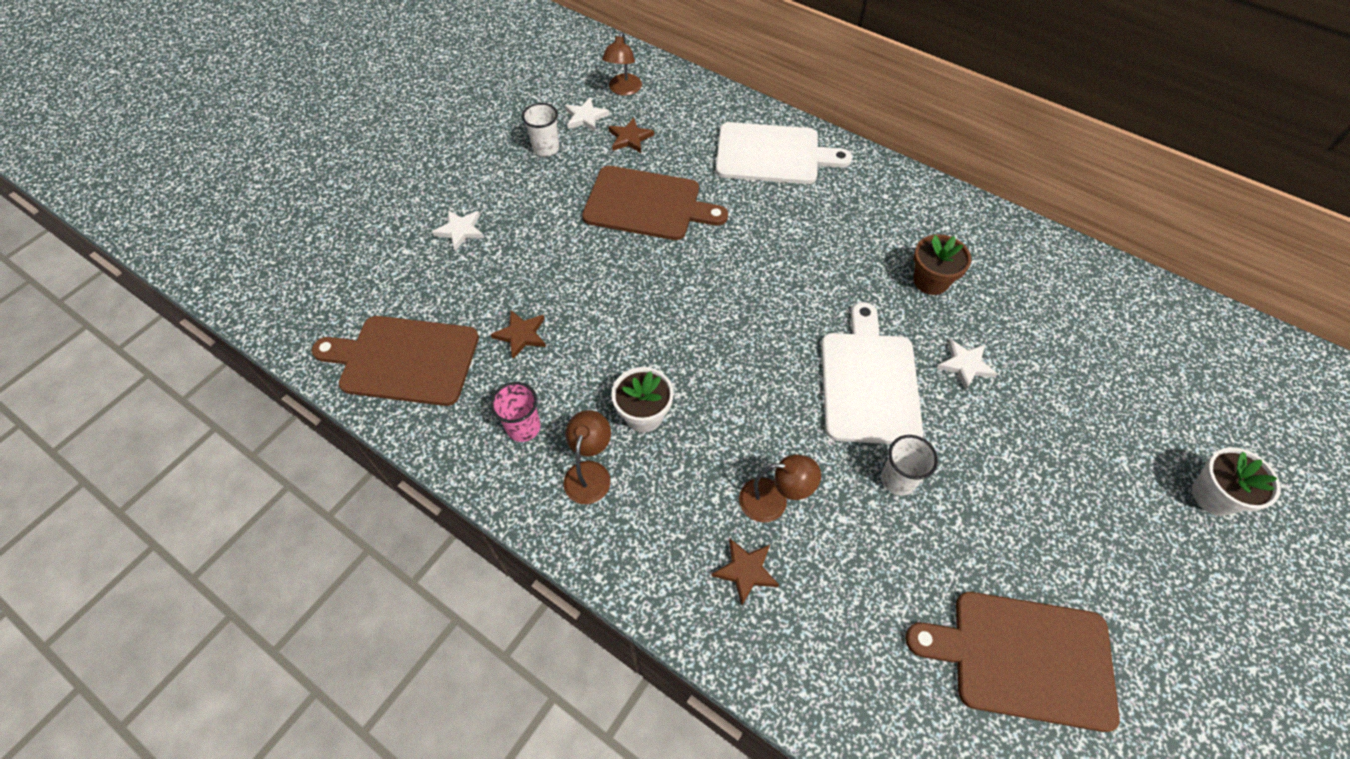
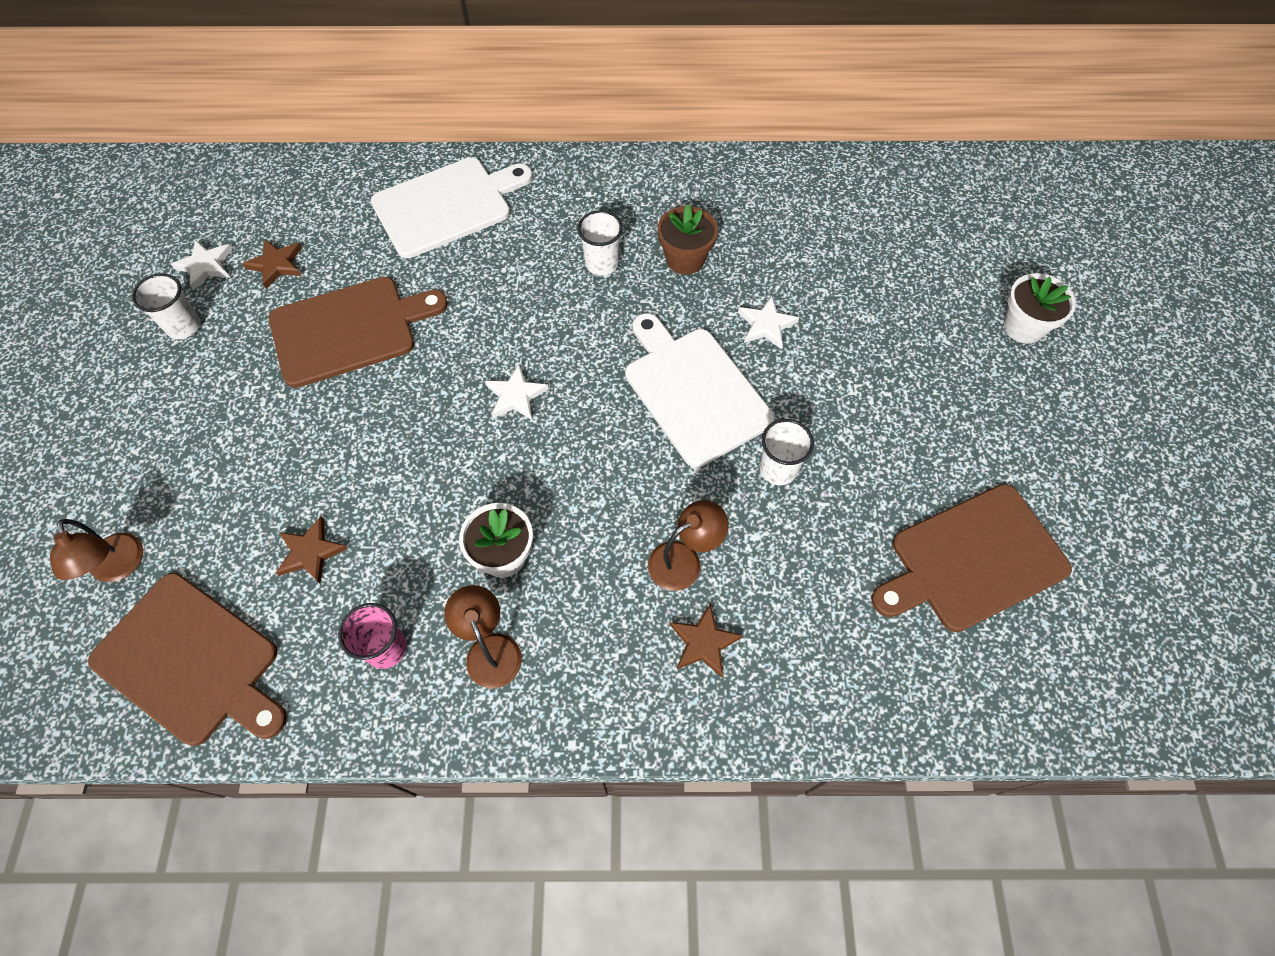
camera: 35 degrees left, 5 degrees up
brown cutting board [311,316,479,406] -> brown cutting board turned 120 degrees counterclockwise [88,573,287,746]
white star [432,210,484,251] -> white star moved to [485,364,549,420]
brown lamp [602,32,642,96] -> brown lamp moved to [50,519,143,582]
none -> white cup [577,210,623,276]

